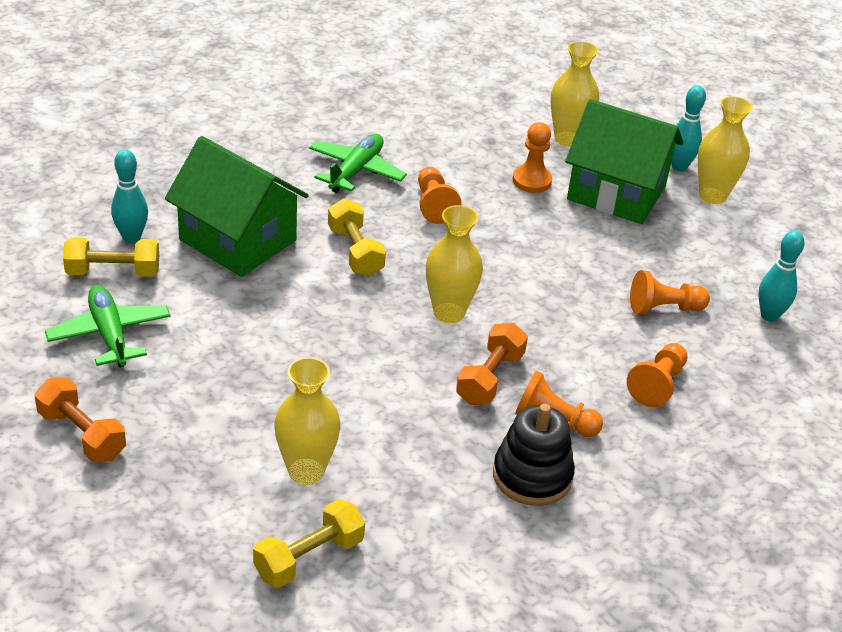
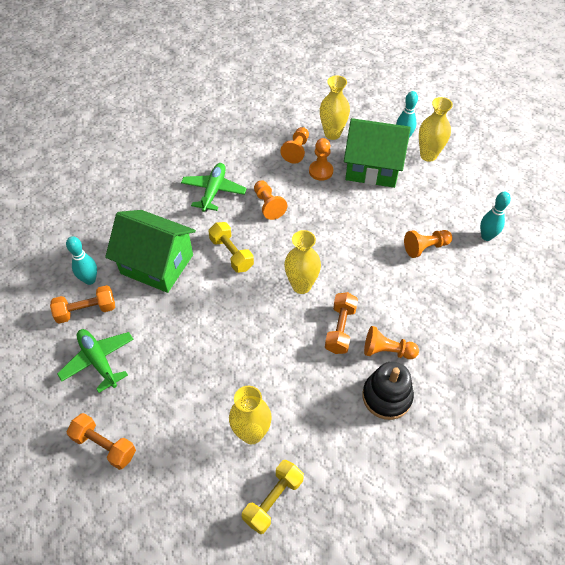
camera: 10 degrees left, 15 degrees up
yellow dumbbell [63,237,159,277] -> orange dumbbell [50,285,115,324]
orange pawn [627,343,688,407] -> orange pawn moved to [280,127,309,163]

